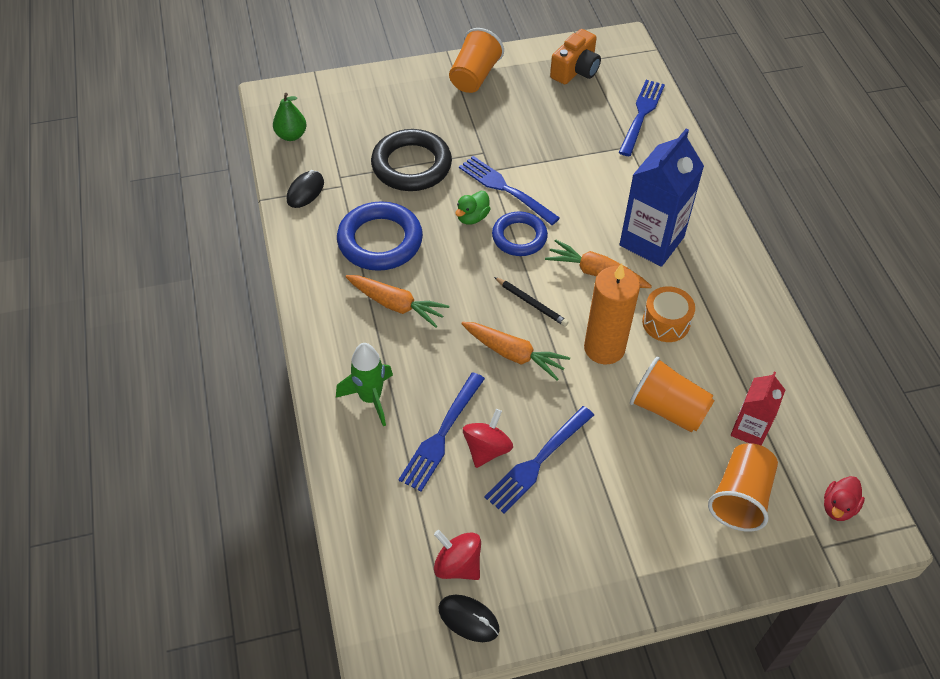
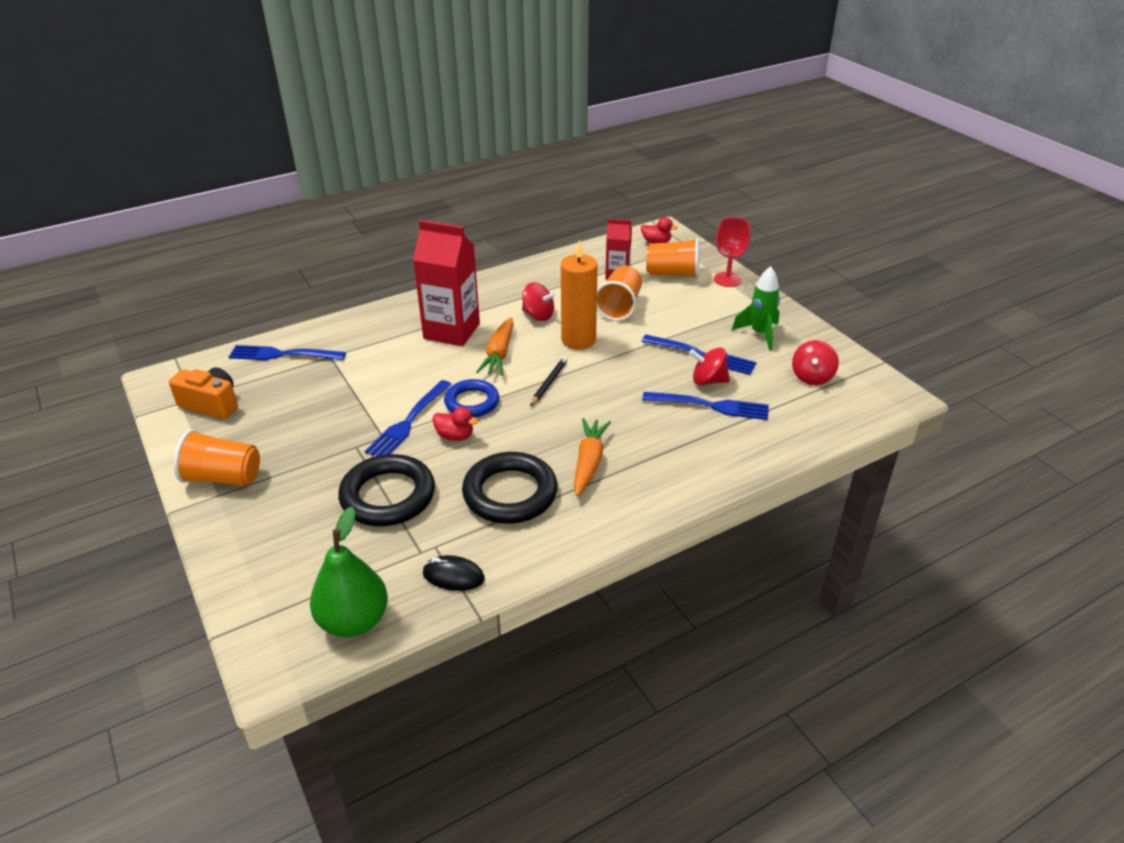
camera: 105 degrees left, 15 degrees down
green pear [273,93,307,141] -> green pear [310,507,388,637], size x1.62
green rocket [336,343,393,426] -> green rocket moved to [732,266,780,350]
blue ring [337,201,423,271] -> black ring [462,452,558,524]
black mouse [439,595,500,642] -> none
green duck [455,191,490,225] -> red duck [432,407,478,441]
orange carrot [461,322,570,380] -> none
blue carton [619,129,704,267] -> red carton [413,220,480,346]
orange drum [642,286,695,342] -> red spinning top [522,282,556,321]
none -> red goblet [714,217,751,287]

